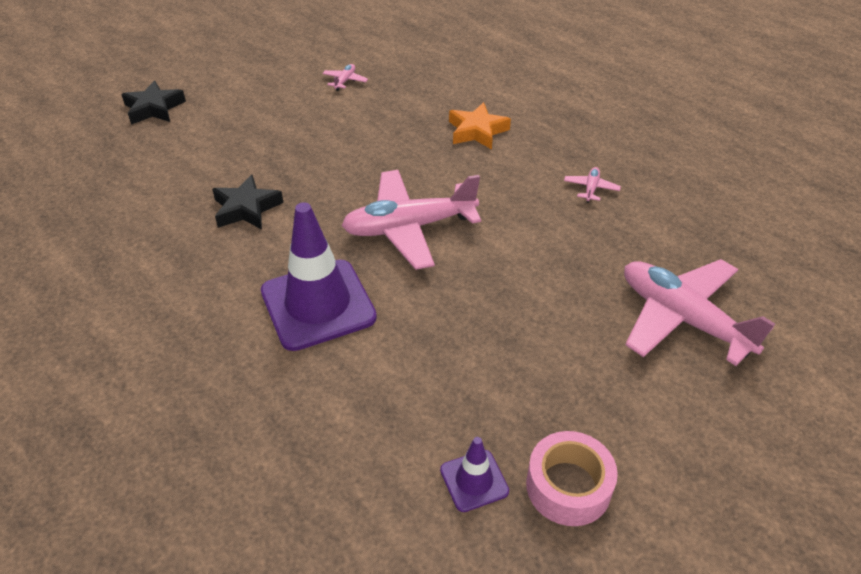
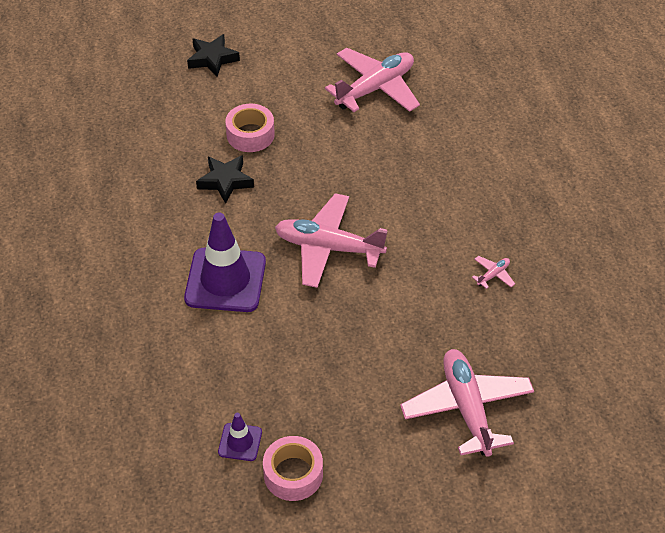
camera: 30 degrees right, 5 degrees up
pink plane [322,64,368,91] -> pink plane [325,48,420,112], size x2.50
orange star [449,102,511,149] -> none
none -> pink tape [225,104,275,152]

